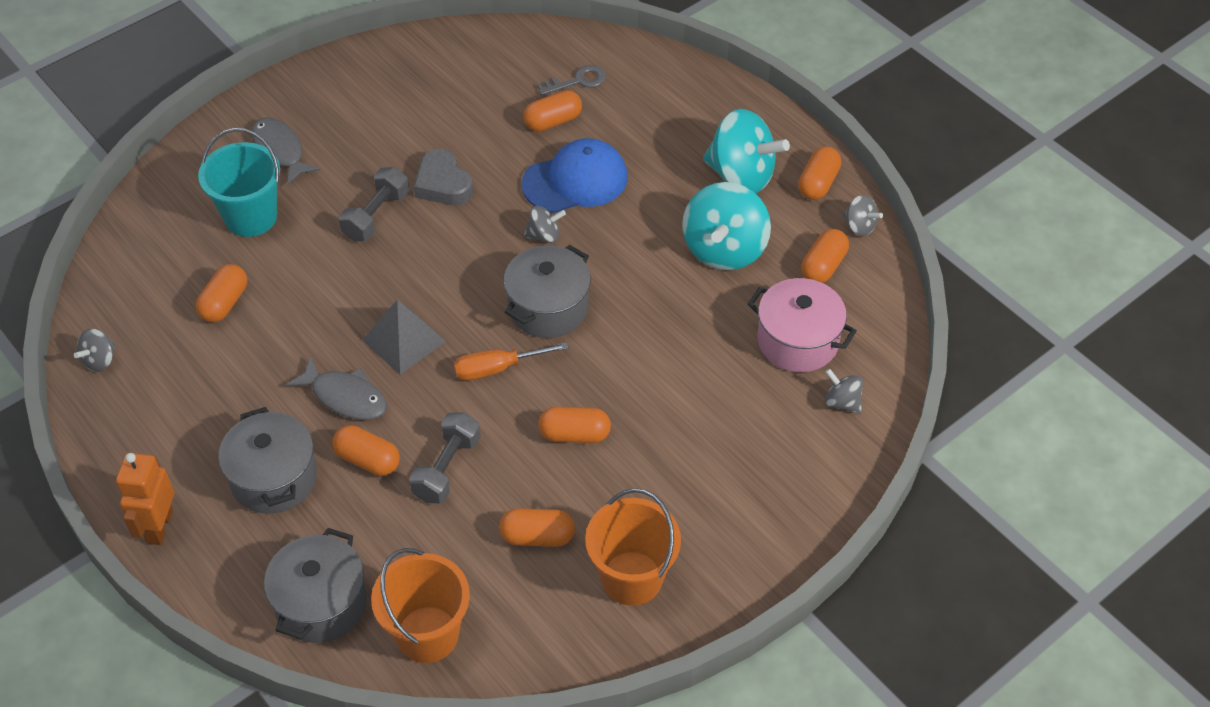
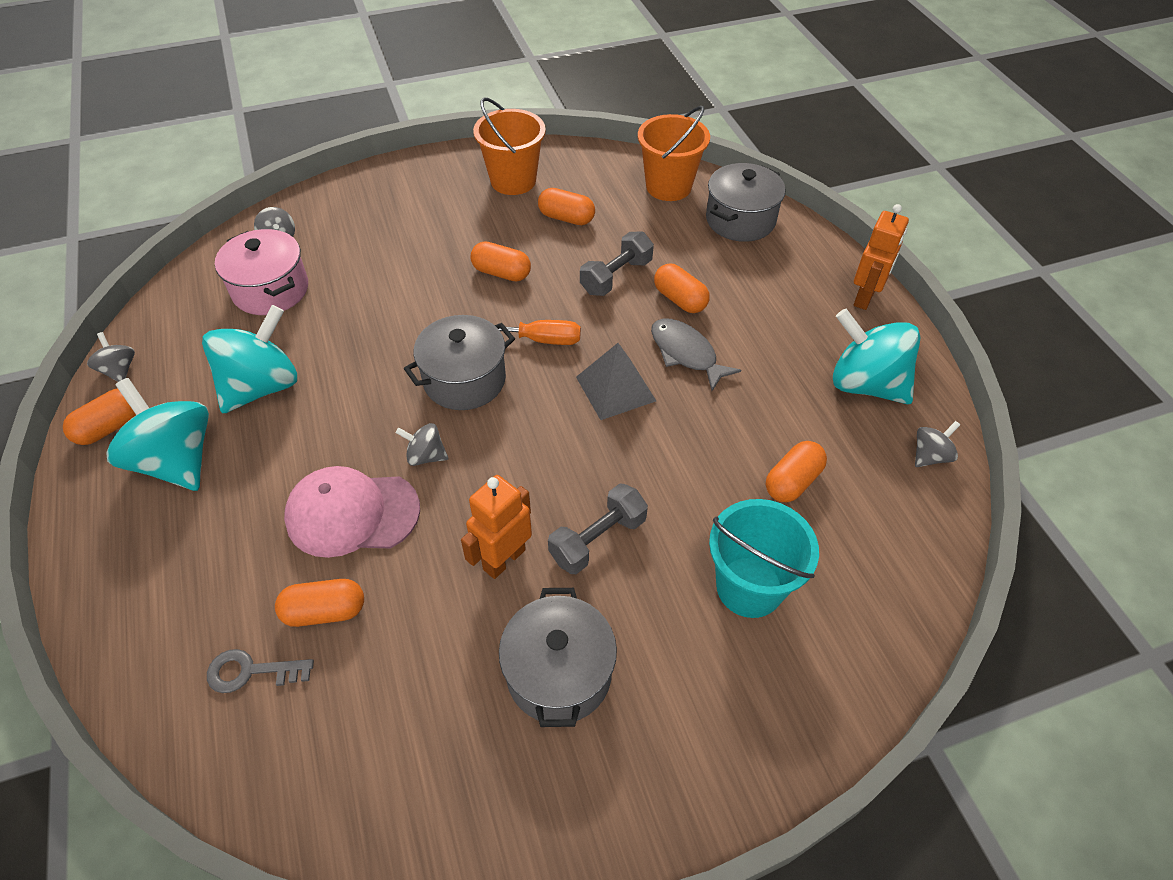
camera: 160 degrees left, 0 degrees up
grey pot [218,407,317,514] -> grey pot moved to [499,588,617,727]
grey fish [251,117,320,185] -> none
grey heart [414,149,473,205] -> orange robot [461,475,532,579]
blue cap [522,138,628,213] -> pink cap [284,466,420,558]
orange capsule [801,229,849,283] -> none
none -> turquoise spinning top [833,309,921,404]

